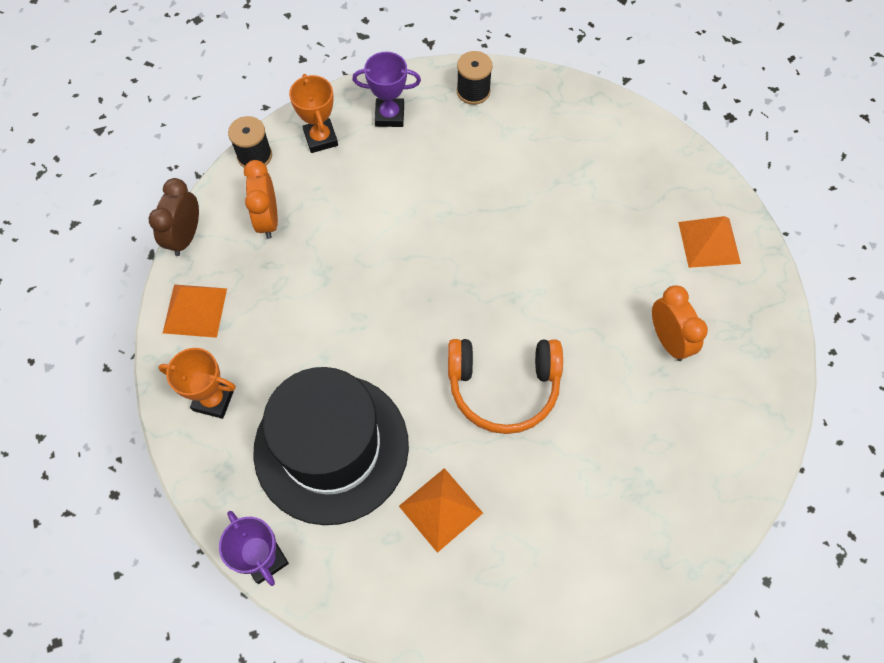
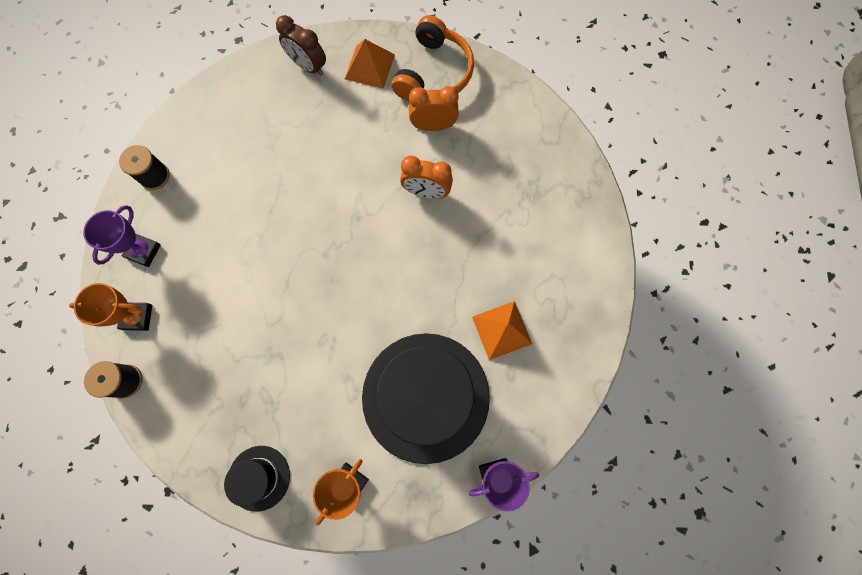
camera: 70 degrees left, 10 degrees up
brown clock [149,178,199,256] -> brown clock moved to [276,15,326,76]
orange pyramid [163,284,227,338] -> black hat [224,446,290,512]
orange clock [244,160,278,239] -> orange clock moved to [400,156,453,199]
orange headphones [448,339,563,434] -> orange headphones moved to [392,15,474,101]

